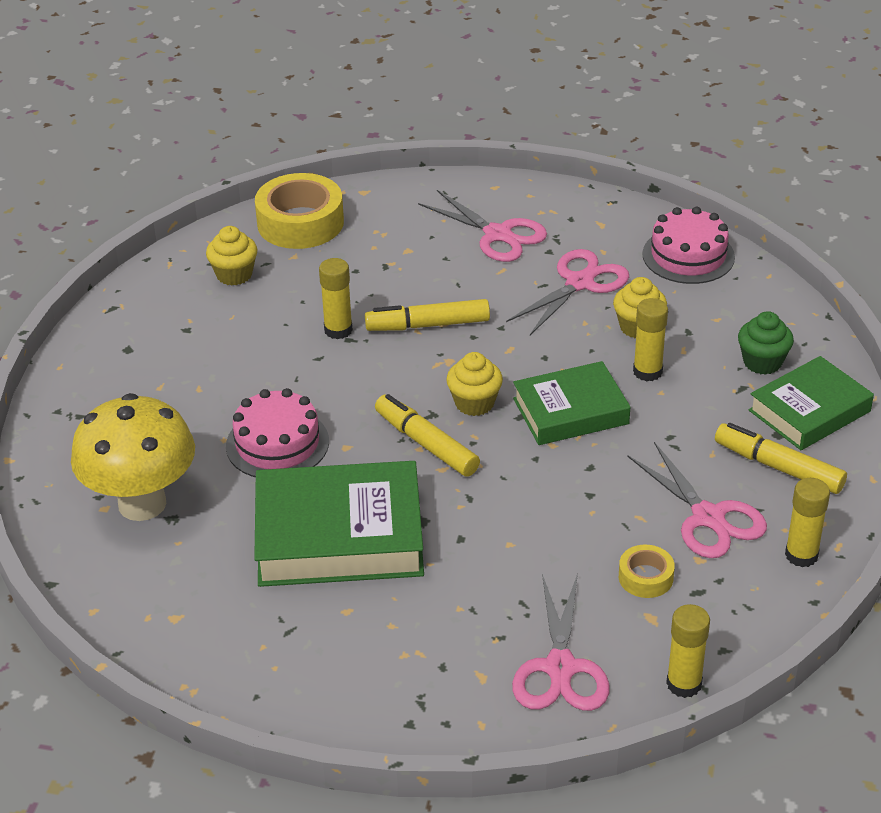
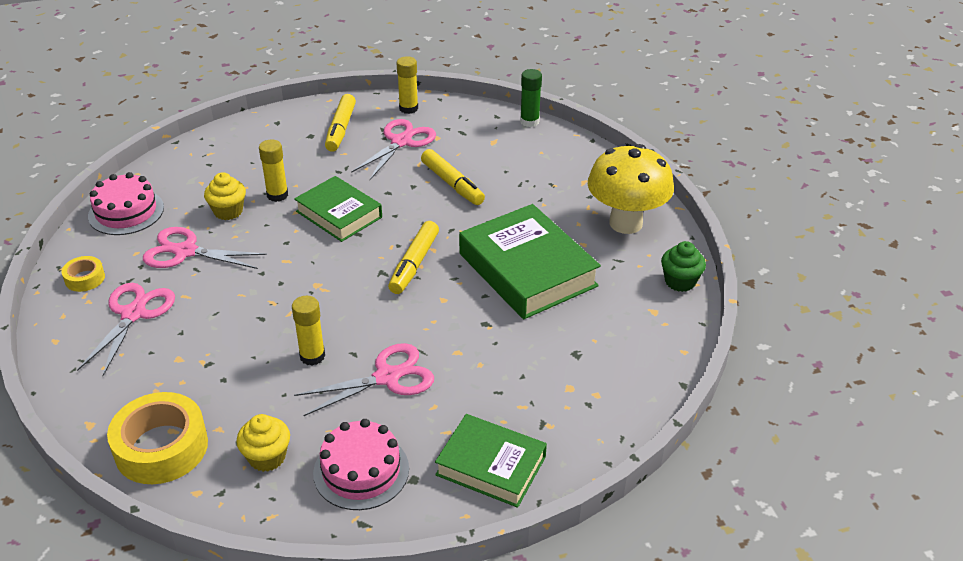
camera: 120 degrees left, 0 degrees up
yellow mushroom [71,393,195,521] -> yellow mushroom moved to [588,144,674,234]
pink cake [226,388,329,477] -> pink cake moved to [313,419,409,510]
yellow marker [365,299,490,331] -> yellow marker moved to [421,149,485,205]
yellow cupcake [446,352,503,416] -> none
pink scissors [512,573,610,711] -> pink scissors moved to [294,343,434,416]
yellow tape [619,545,675,598] -> yellow tape moved to [62,256,105,292]
yellow glue stick [666,604,710,698] -> green glue stick [520,69,542,127]
green cupcake [738,311,794,375] -> green cupcake moved to [661,241,706,292]
green book [749,356,874,450] -> green book moved to [435,414,547,508]

